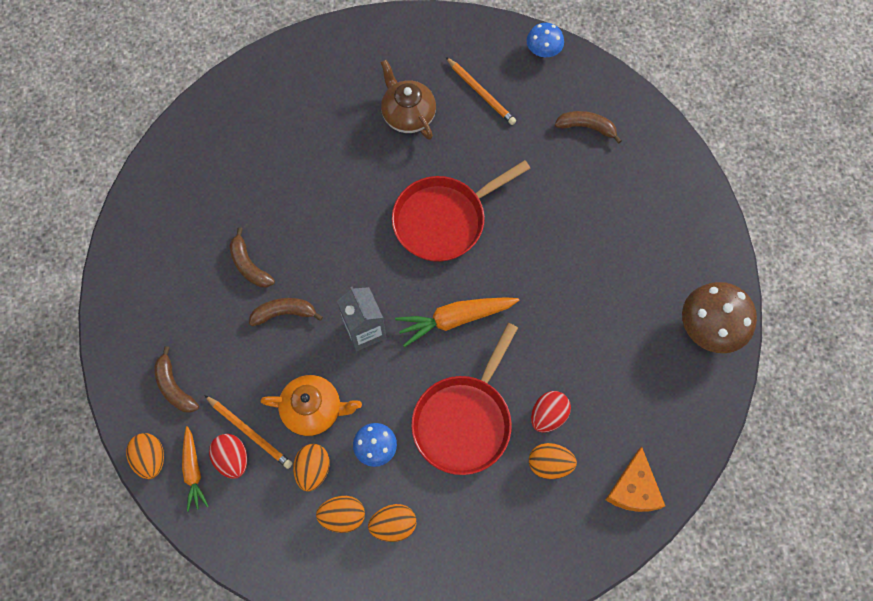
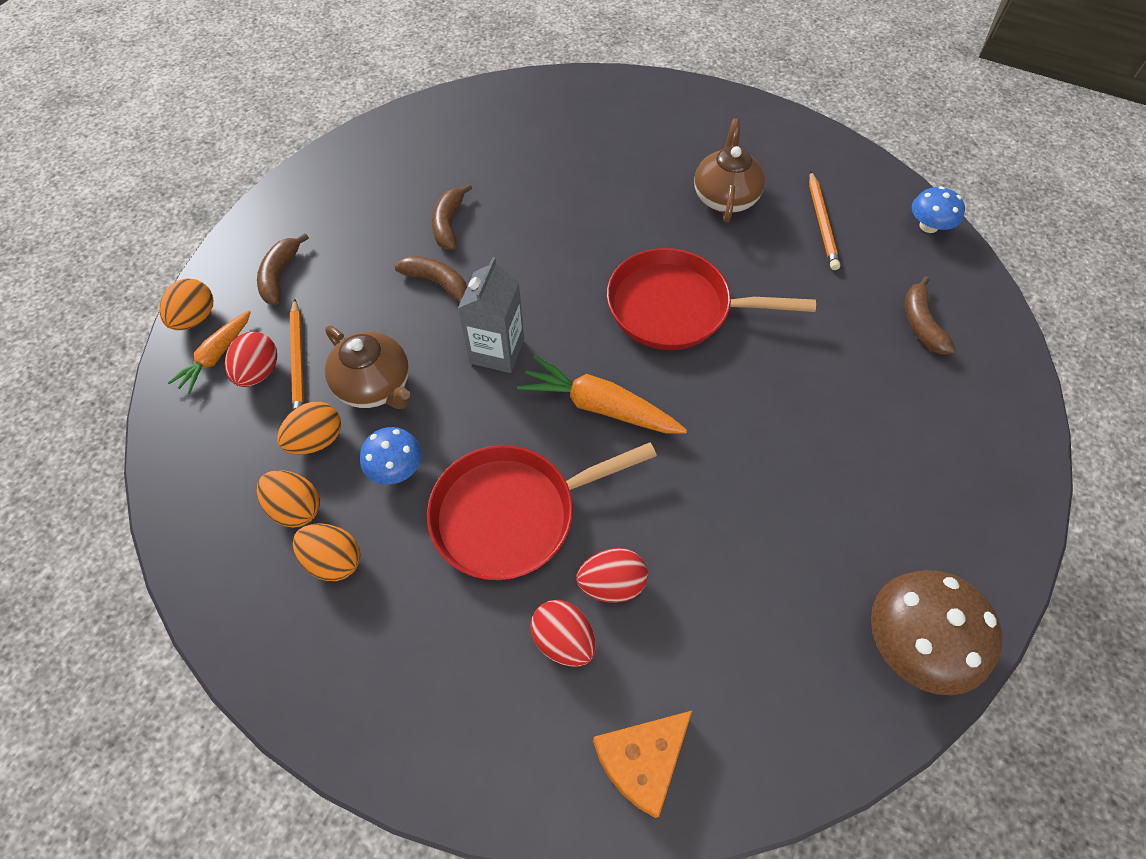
camera: 40 degrees right, 10 degrees down
orange teapot [260,375,362,436] -> brown teapot [325,326,410,409]
orange egg [529,443,577,479] -> red egg [530,600,596,667]
brown banana [555,111,622,144] -> brown banana turned 150 degrees counterclockwise [905,276,956,355]

